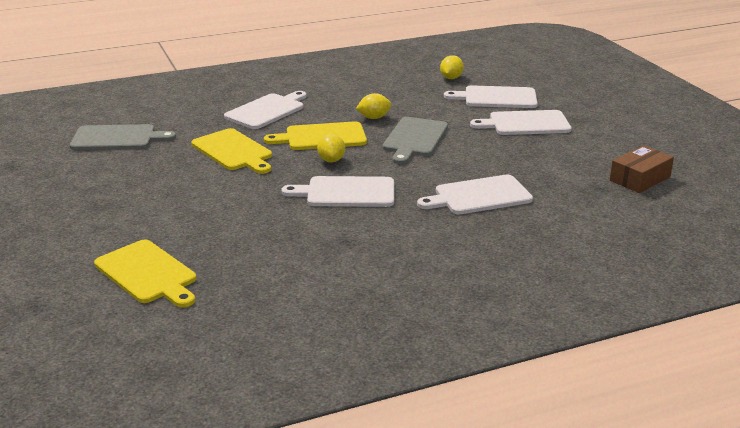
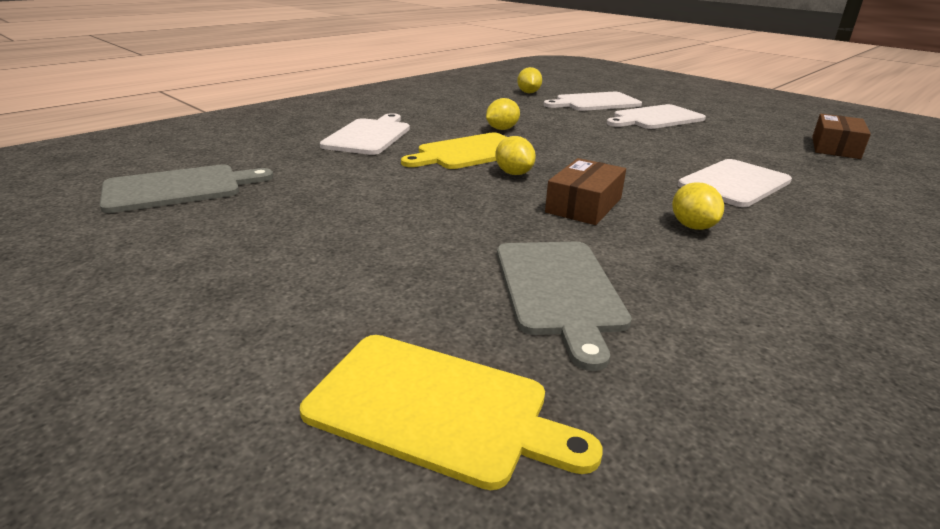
camera: 25 degrees left, 0 degrees up
yellow cutting board [191,128,272,174] -> none
white cutting board [282,176,394,207] -> brown box [545,158,626,225]
grey cutting board [383,117,448,164] -> grey cutting board moved to [497,242,632,371]
none -> yellow lemon [672,182,724,230]

